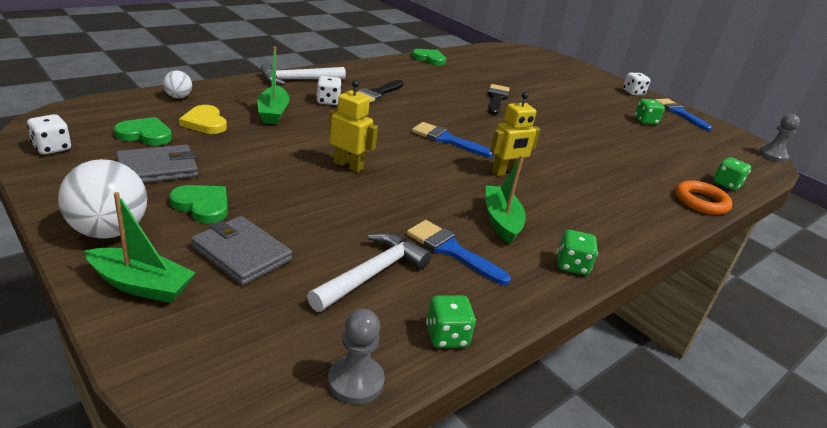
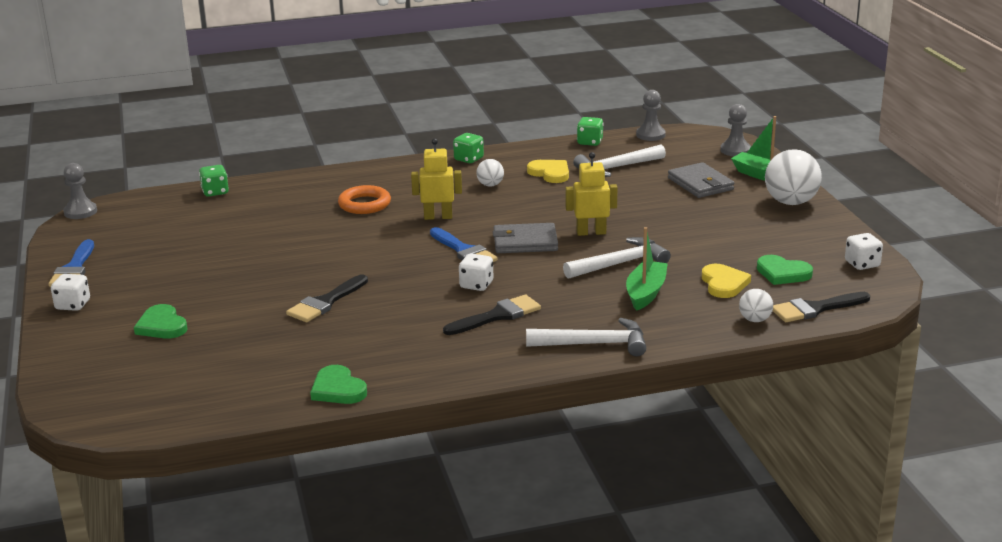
camera: 150 degrees left, 5 degrees down
grey wallet [116,145,198,183] -> grey wallet moved to [493,223,558,253]
green heart [169,185,228,223] -> green heart moved to [134,304,188,339]
white dice [317,76,342,105] -> white dice moved to [459,253,493,291]
yellow robot [329,80,378,173] -> yellow robot turned 120 degrees clockwise [566,152,618,236]
blue brush [407,220,511,285] -> yellow heart [527,160,569,183]
green boat [486,155,526,244] -> white ball [476,159,504,186]
green dice [635,99,665,125] -> none
orange ring [675,180,733,215] -> orange ring moved to [338,185,391,214]
none -> white hammer [563,237,671,279]
none -> grey pawn [721,104,751,156]
none -> black brush [773,292,870,322]

